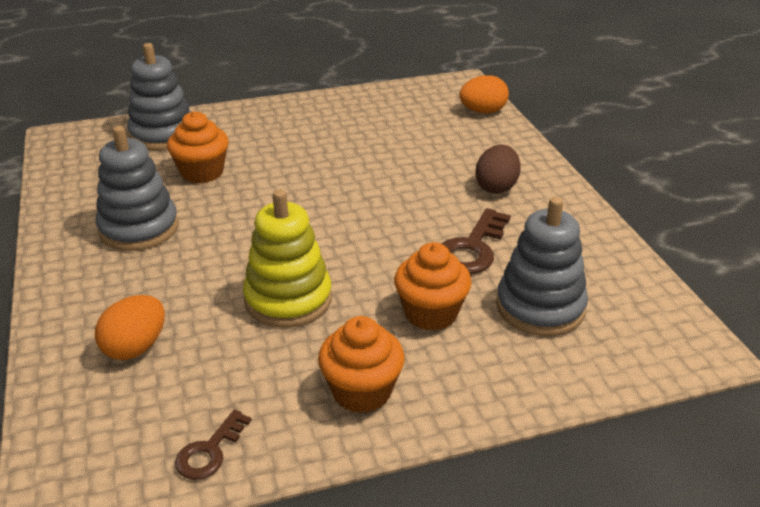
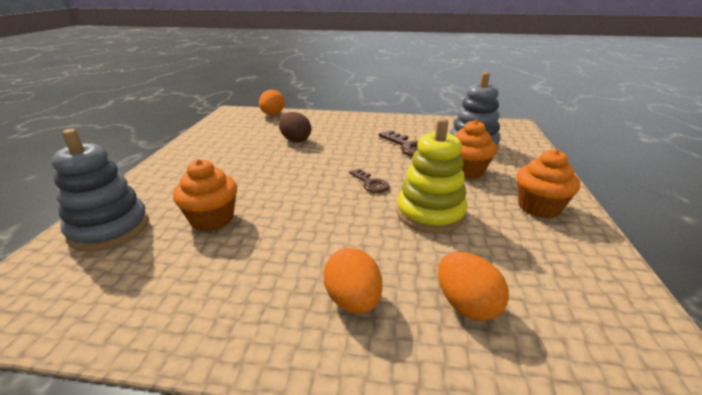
camera: 65 degrees left, 5 degrees down
grey stacking toy [96,126,178,251] -> none
brown key [175,410,251,480] -> brown key moved to [349,169,390,193]
brown egg [475,145,521,194] -> brown egg moved to [278,112,311,142]
none -> orange egg [323,248,382,314]

